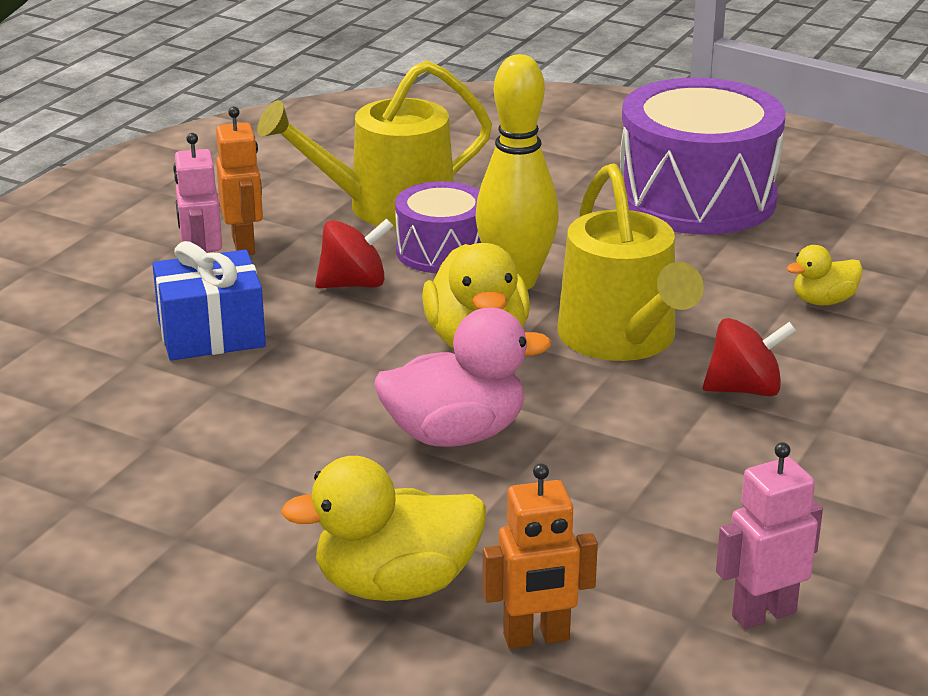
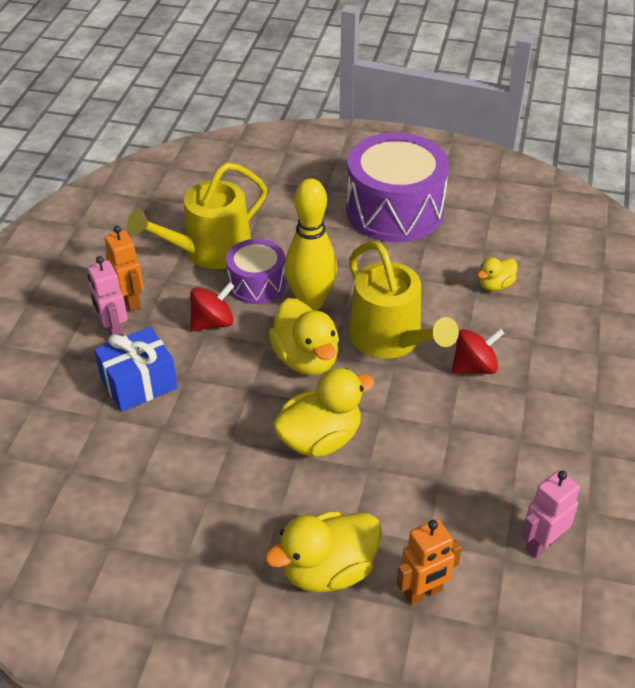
camera: 15 degrees left, 15 degrees up
pink duck [374,308,551,447] -> yellow duck [273,368,375,457]

